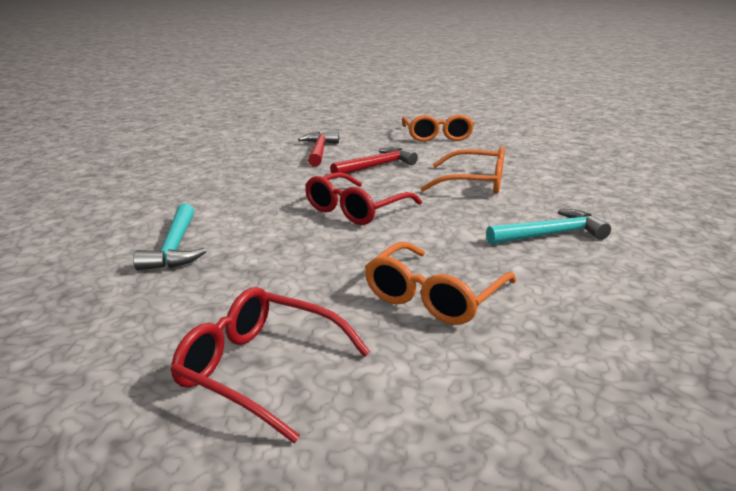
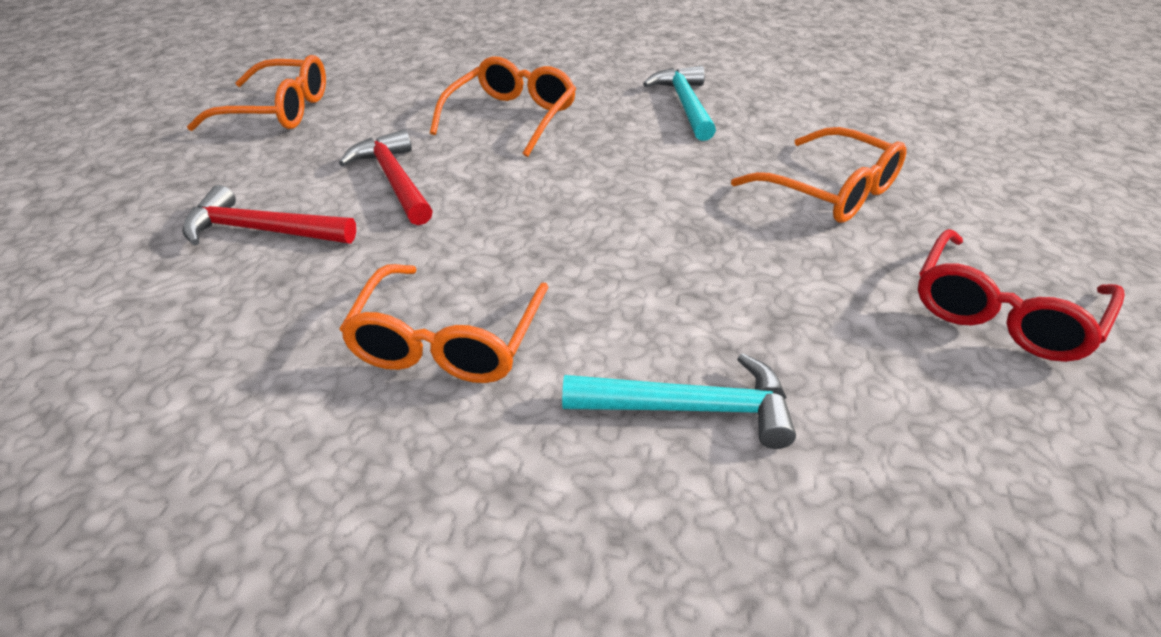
camera: 80 degrees left, 15 degrees up
red glasses [305,172,422,225] -> none
none -> orange glasses [339,264,549,383]

